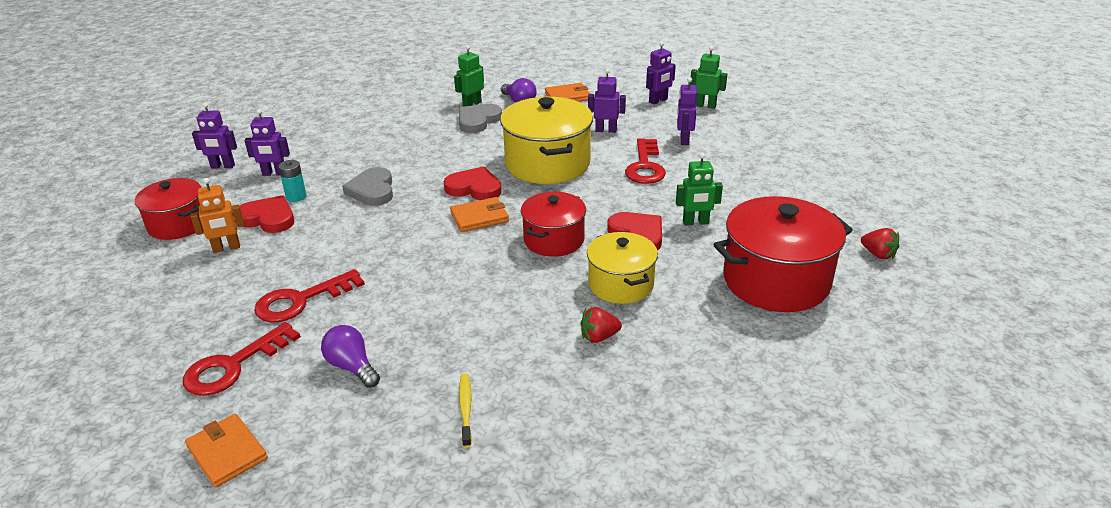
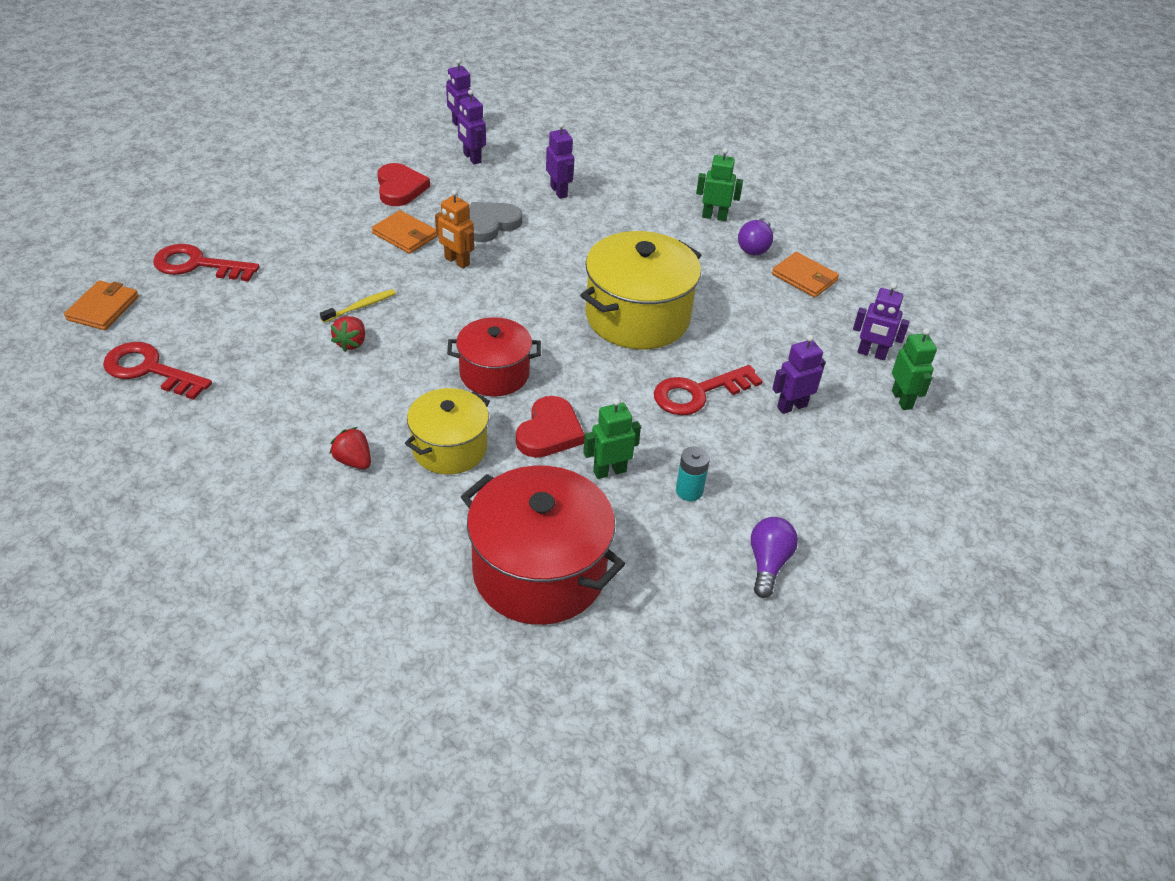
camera: 55 degrees right, 10 degrees up
red pot [135,178,201,240] -> none
orange robot [191,178,244,253] -> orange robot moved to [435,190,474,269]
red key [254,269,365,322] -> red key moved to [103,342,212,400]
turquoise battery [278,160,307,202] -> turquoise battery moved to [676,446,710,501]
purple light bulb [321,325,380,388] -> purple light bulb moved to [751,517,798,598]
red heart [443,166,502,200] -> none
orange wallet [450,197,509,232] -> orange wallet moved to [372,210,438,254]
grey heart [459,104,502,133] -> none
yellow toothbrush [459,374,472,448] -> yellow toothbrush moved to [320,289,396,323]
purple robot [588,69,626,133] -> purple robot moved to [546,122,574,199]
green robot [676,153,723,226] -> green robot turned 105 degrees clockwise [583,398,641,479]
red strawberry [861,228,899,259] -> red strawberry moved to [331,316,365,352]

